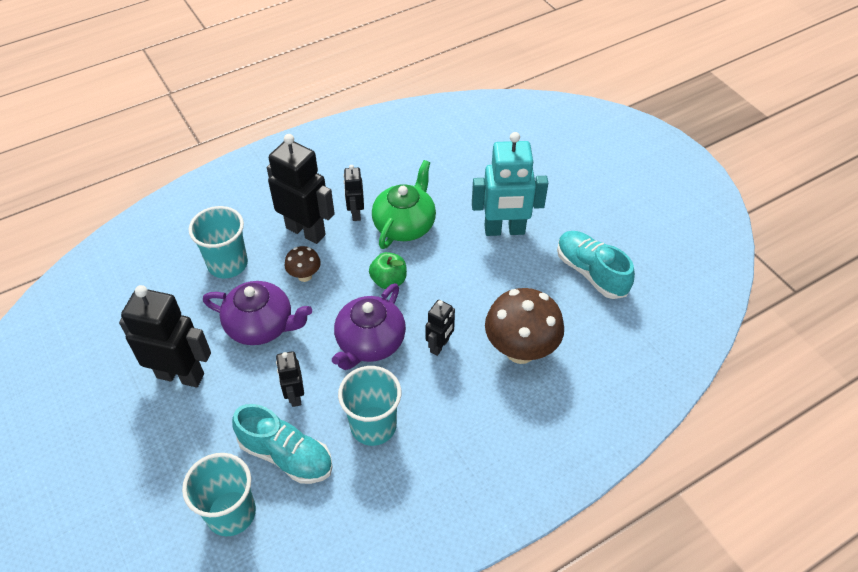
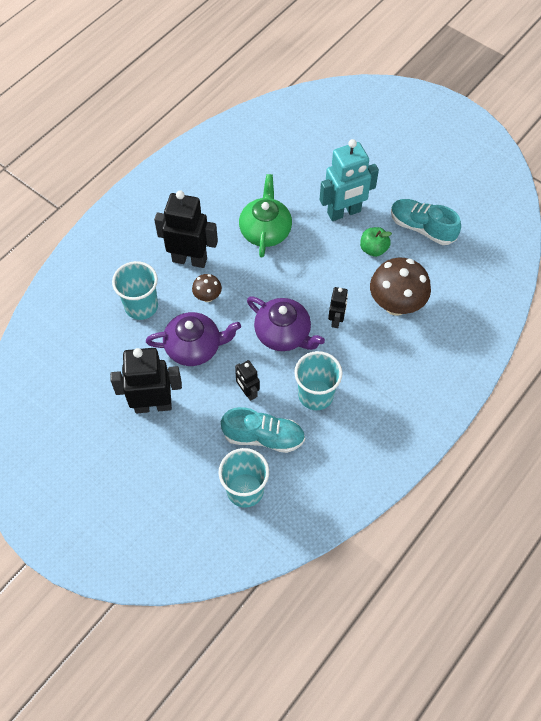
camera: 20 degrees left, 10 degrees up
purple teapot [332,283,406,370] -> purple teapot turned 60 degrees counterclockwise [247,297,325,351]
black robot [343,165,364,221] -> none
green apple [369,252,407,289] -> green apple moved to [360,227,392,257]

